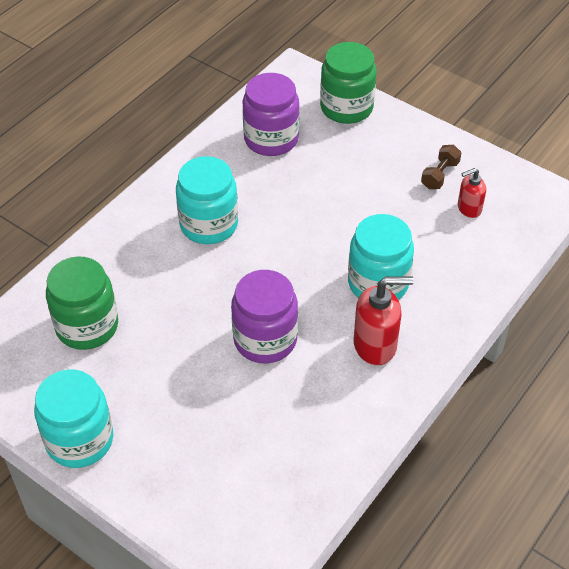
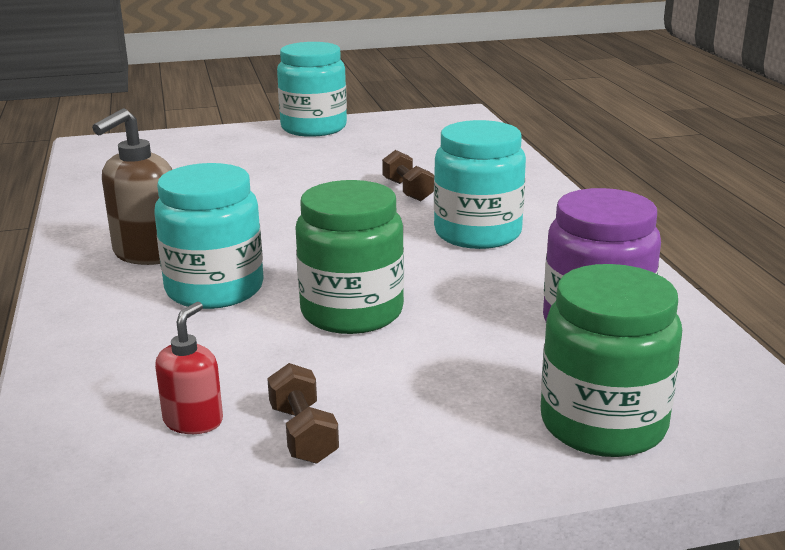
camera: 130 degrees right, 25 degrees down
green jar [46,256,118,350] -> green jar moved to [295,180,404,334]
purple jar [231,270,298,363] -> none
red soap dispenser [353,276,414,365] -> brown soap dispenser [92,108,172,265]
none -> brown dumbbell [382,150,434,201]

